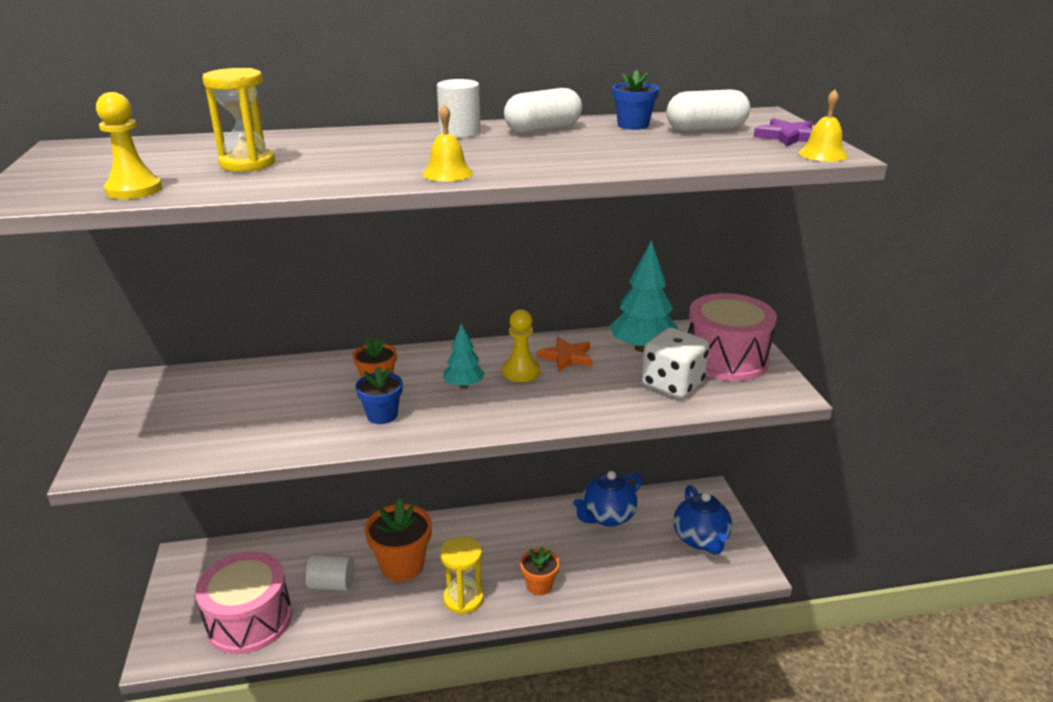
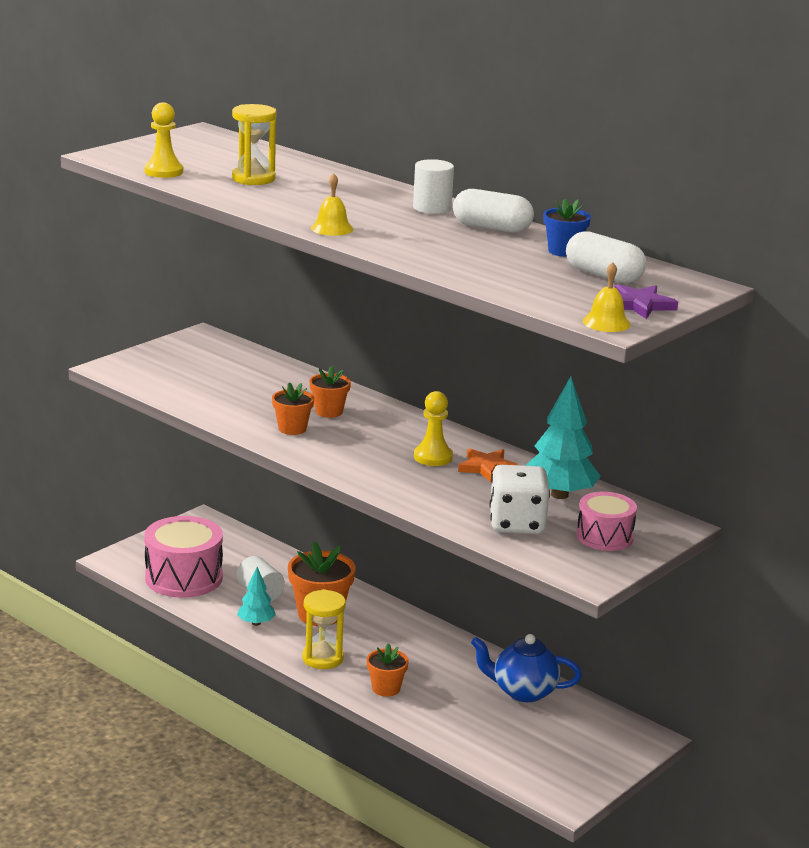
camera: 50 degrees right, 5 degrees down
blue flower pot [355,366,402,424] -> orange flower pot [272,382,314,435]
turquoise tree [444,323,485,388] -> turquoise tree moved to [237,567,276,626]
blue teapot [673,485,732,555] -> none
pink drum [688,293,777,381] -> pink drum [577,492,637,551], size x0.60

